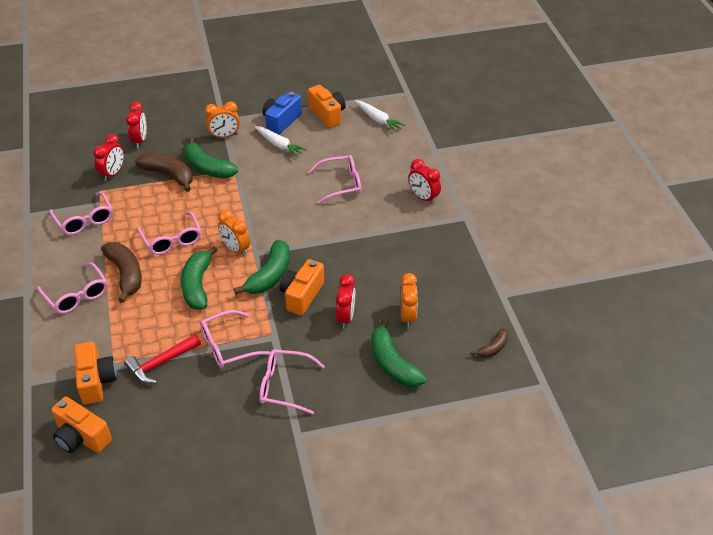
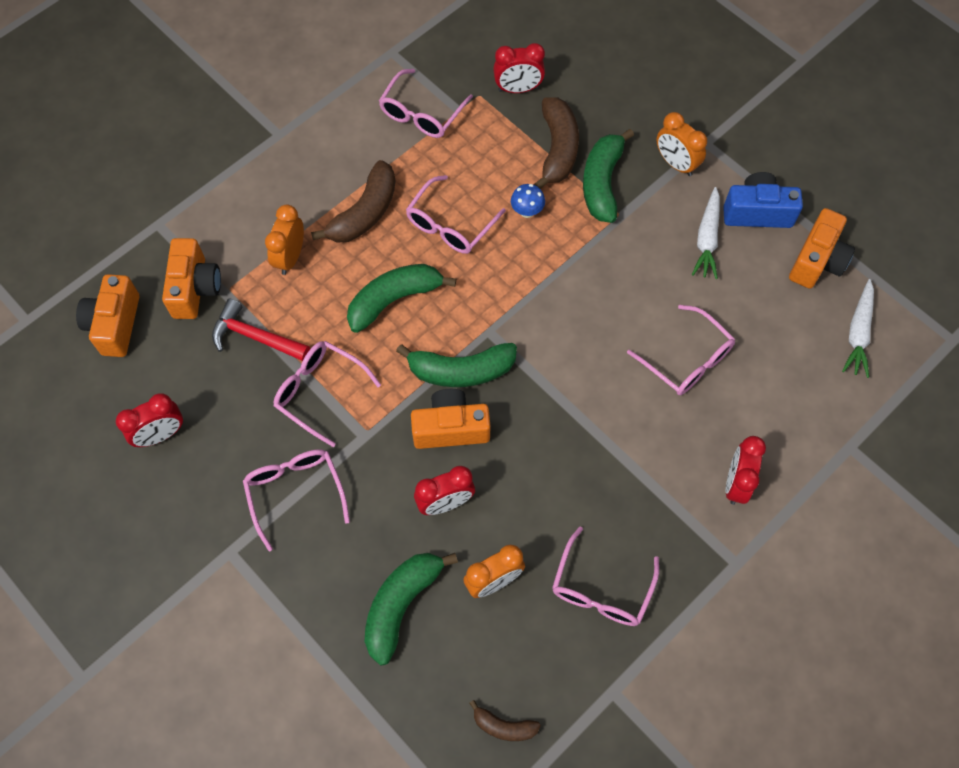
camera: 60 degrees right, 20 degrees up
pink glasses [37,263,108,314] -> pink glasses moved to [552,526,659,626]
orange camera [74,342,117,405] -> orange camera turned 45 degrees counterclockwise [162,238,221,319]
red clock [126,101,147,148] -> red clock moved to [116,393,183,447]
orange clock [218,209,251,256] -> orange clock moved to [265,205,304,275]
none -> blue mushroom [511,184,545,218]

